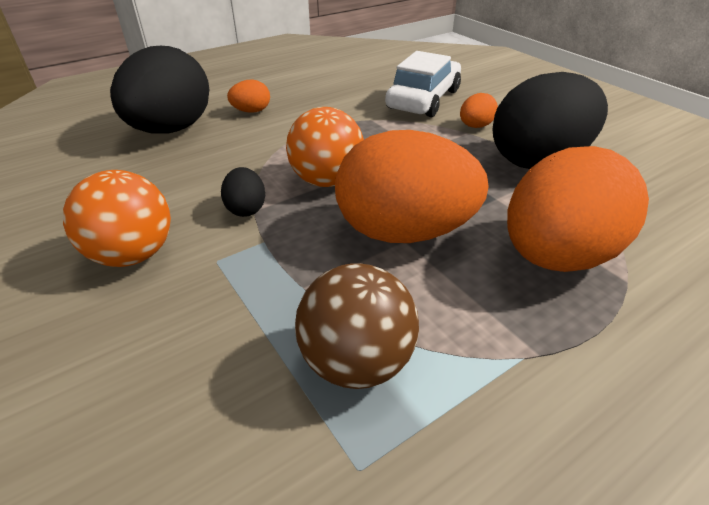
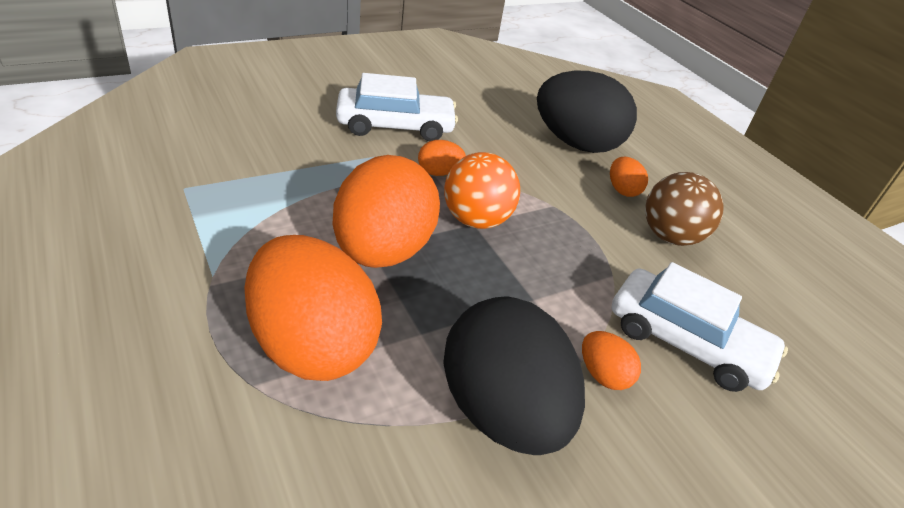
camera: 90 degrees right, 0 degrees up
orange ball [63,170,171,267] -> white car [336,73,458,141]
black egg [221,167,265,217] -> orange egg [418,140,466,176]
brown ball [295,263,419,389] -> brown ball moved to [645,172,724,246]

